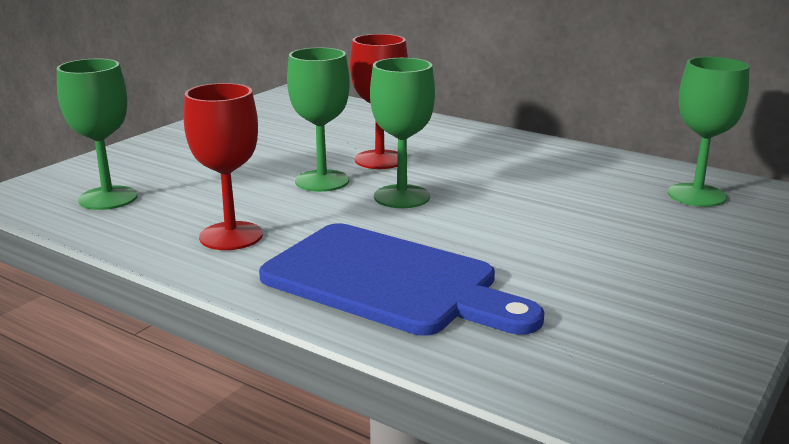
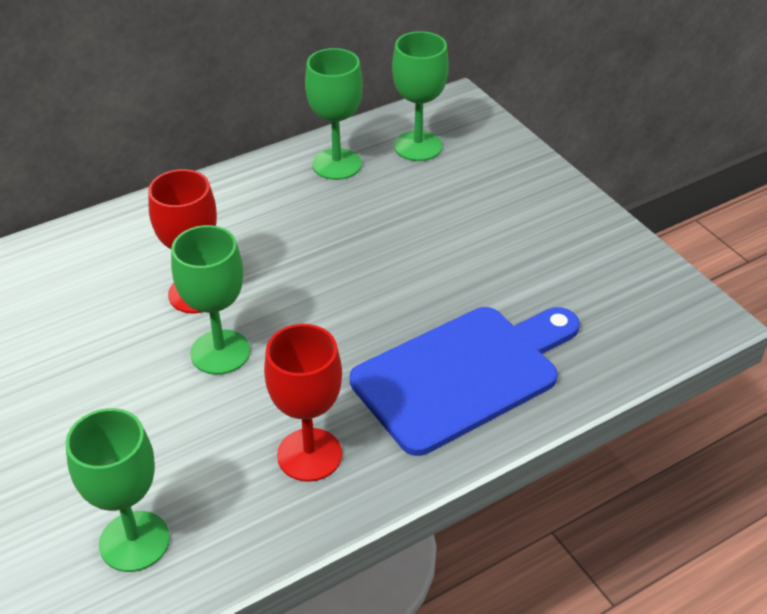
camera: 65 degrees left, 20 degrees up
green goblet [370,58,435,208] -> green goblet moved to [305,48,363,180]

